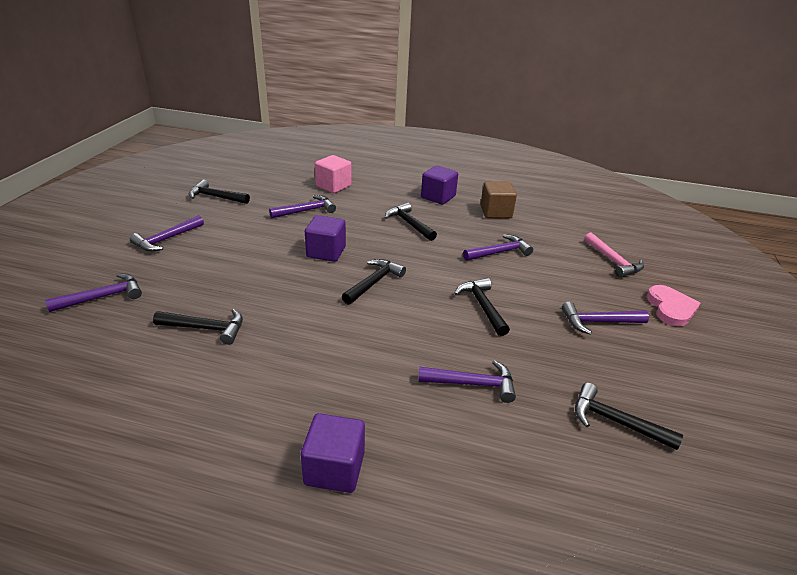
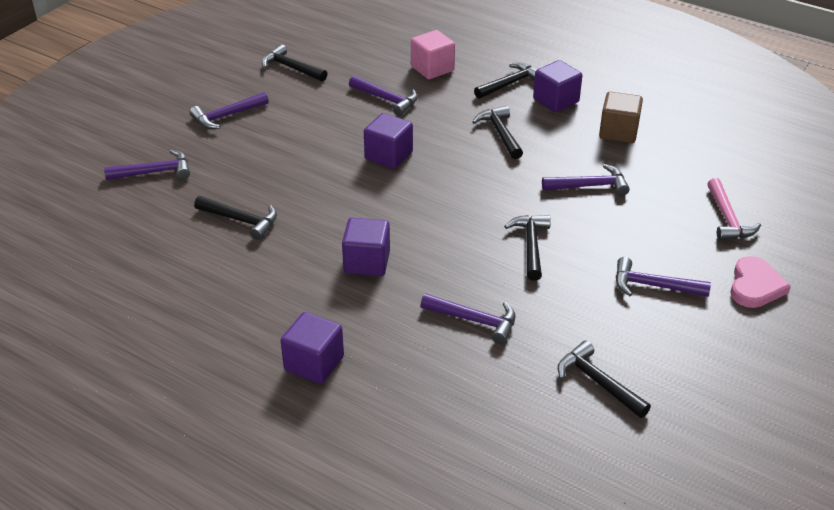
camera: 20 degrees right, 5 degrees up
purple hammer [269,195,336,218] -> purple hammer turned 45 degrees clockwise [349,76,418,116]
black hammer [342,259,406,305] -> black hammer moved to [474,62,537,99]
none -> purple cube [342,218,390,276]

